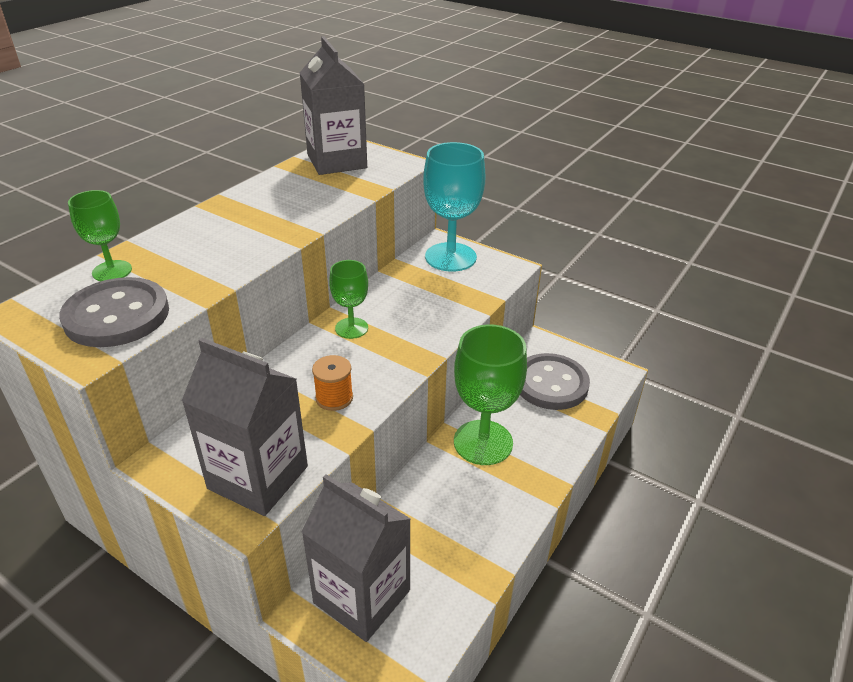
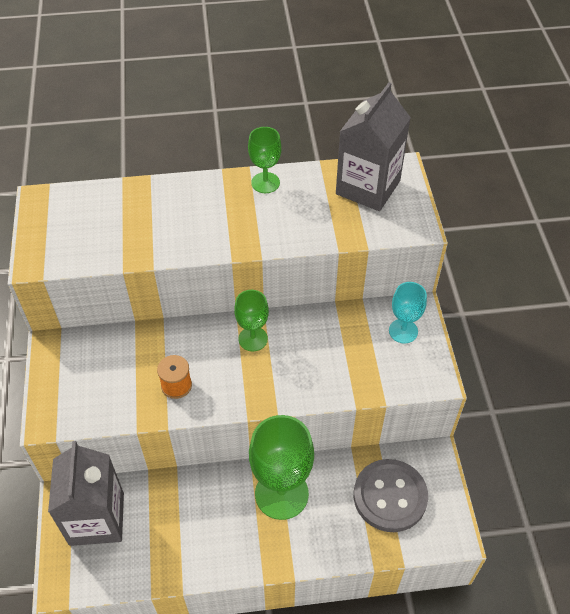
camera: 50 degrees right, 15 degrees up
grey button [59,277,169,347] -> none
green goblet [68,190,132,281] -> green goblet moved to [248,127,281,193]
grey carton [182,338,308,516] -> none
turquoise goblet [423,142,486,272] -> turquoise goblet [389,282,427,343], size x0.56

